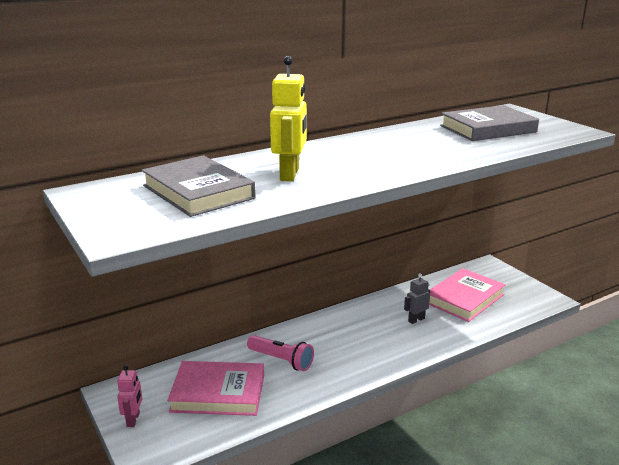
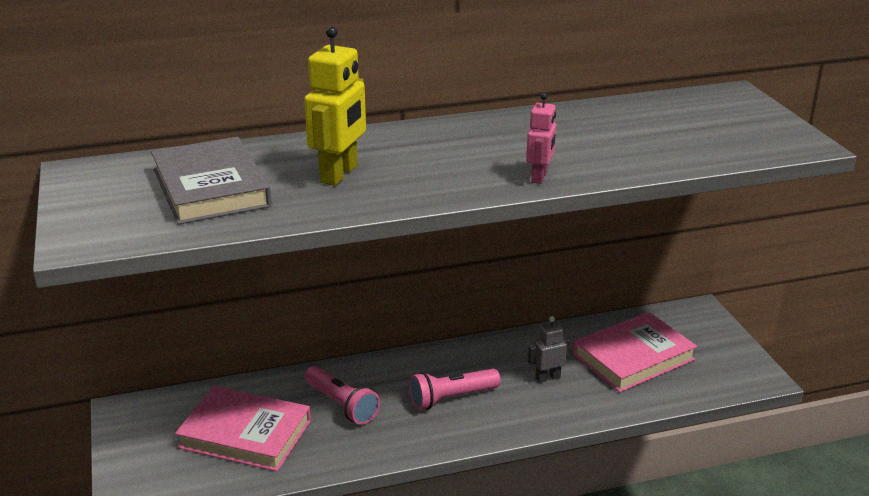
camera: 15 degrees right, 5 degrees up
pink robot [117,365,142,427] -> pink robot moved to [526,93,556,184]
grey book [440,105,539,141] -> none
none -> pink flashlight [409,369,501,410]

